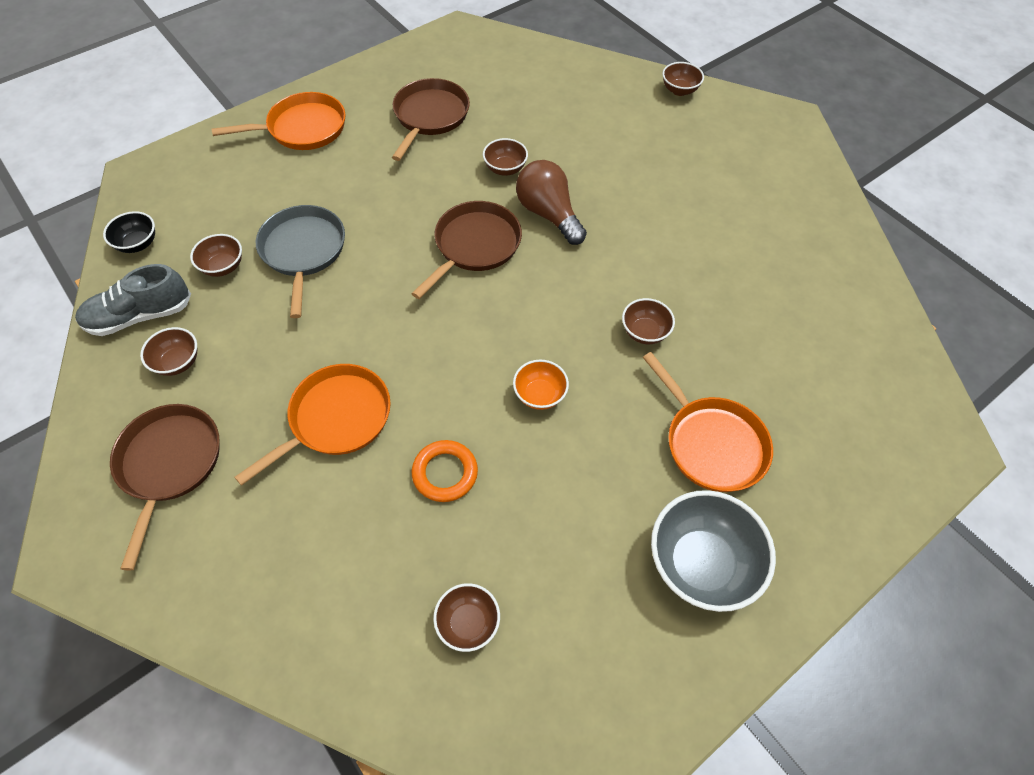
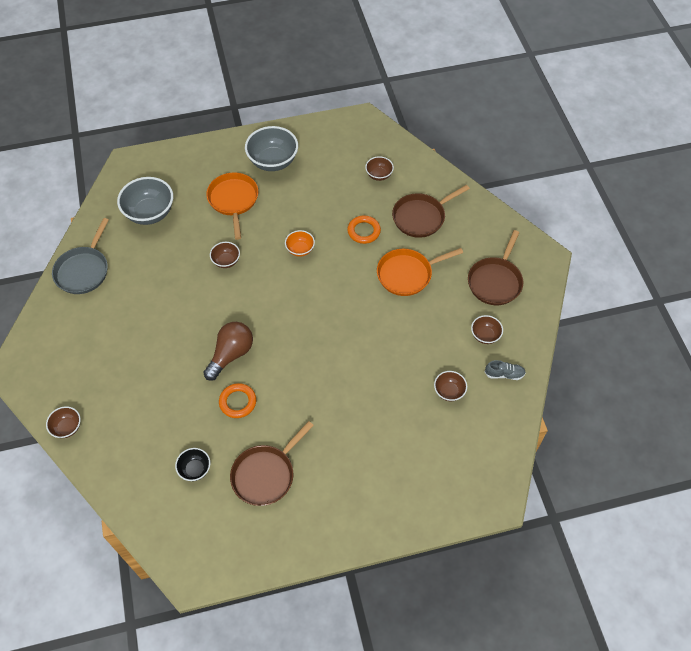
camera: 155 degrees left, 0 degrees up
grey shoe [75,264,191,336] -> grey shoe [485,360,526,380], size x0.60
black bowl [103,211,155,253] -> black bowl moved to [175,448,210,481]
orange pan [212,92,346,150] -> none
grey pan [256,205,345,318] -> grey pan moved to [52,218,109,294]
brown pan [411,201,522,299] -> brown pan moved to [392,185,470,238]
brown bowl [483,138,528,176] -> orange ring [219,383,256,418]
brown light bulb [516,160,587,245] -> brown light bulb turned 135 degrees counterclockwise [203,322,253,381]
none -> grey bowl [117,177,173,225]

